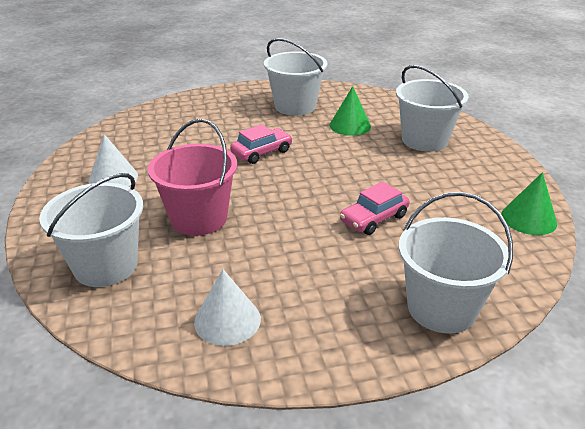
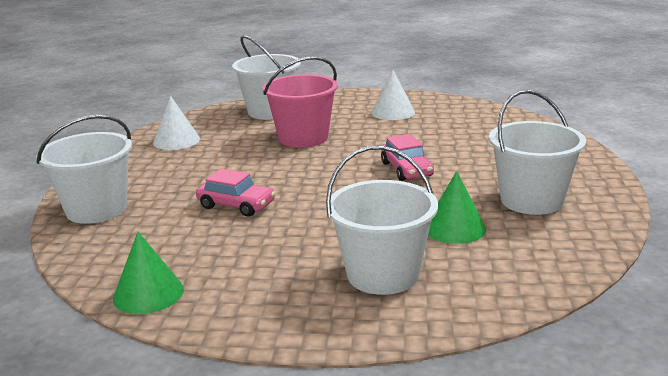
camera: 110 degrees right, 10 degrees down
pink car [340,182,409,235] -> pink car turned 135 degrees clockwise [196,169,275,217]

